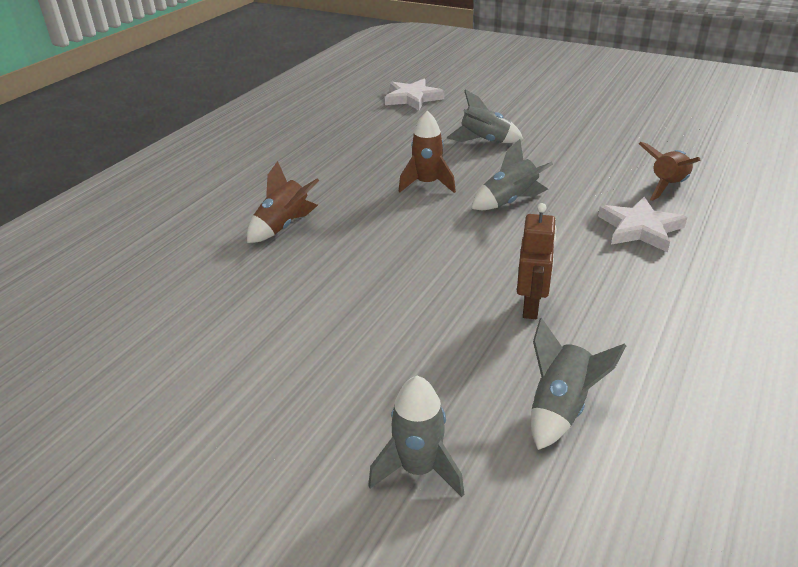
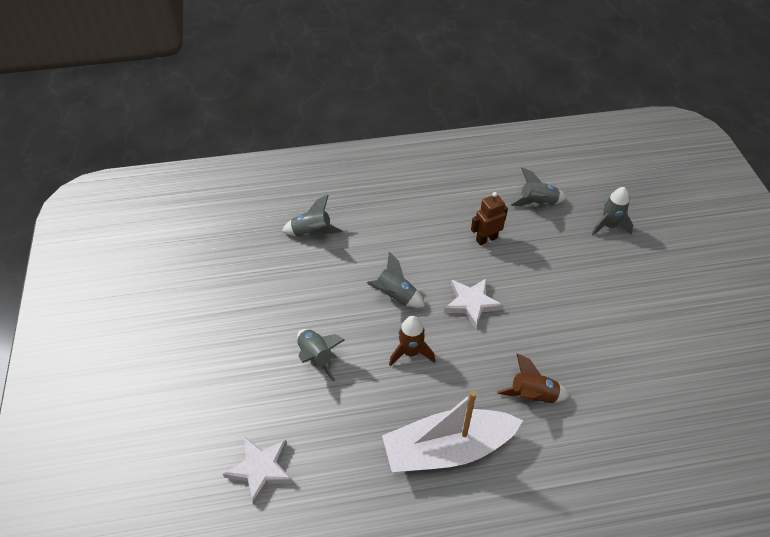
camera: 130 degrees left, 15 degrees up
white star [598,197,687,252] -> white star moved to [444,278,503,329]
brown rocket [639,142,701,201] -> grey rocket [282,195,342,236]
none -> white boat [382,391,523,472]

